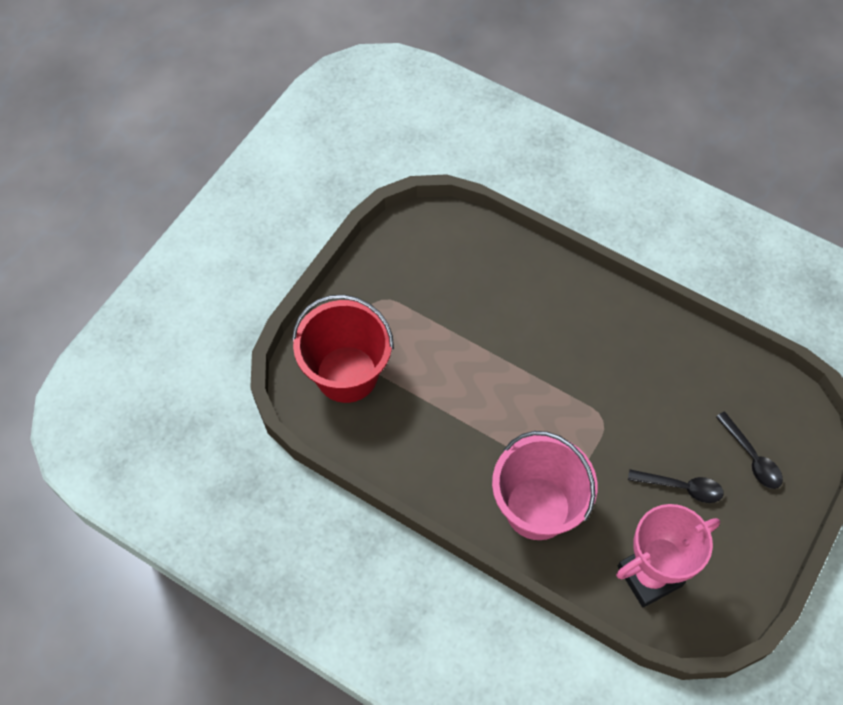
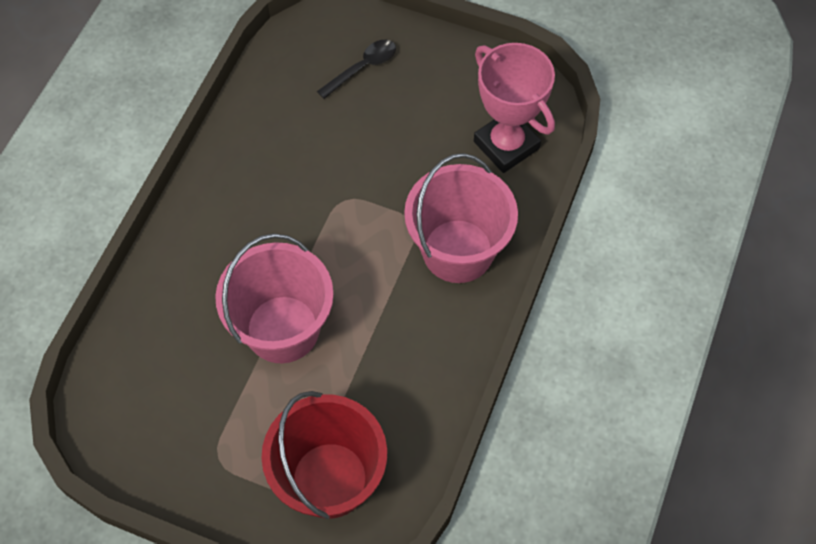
camera: 100 degrees left, 0 degrees up
black spoon [628,469,724,503] -> none
none -> pink bucket [215,233,334,363]

